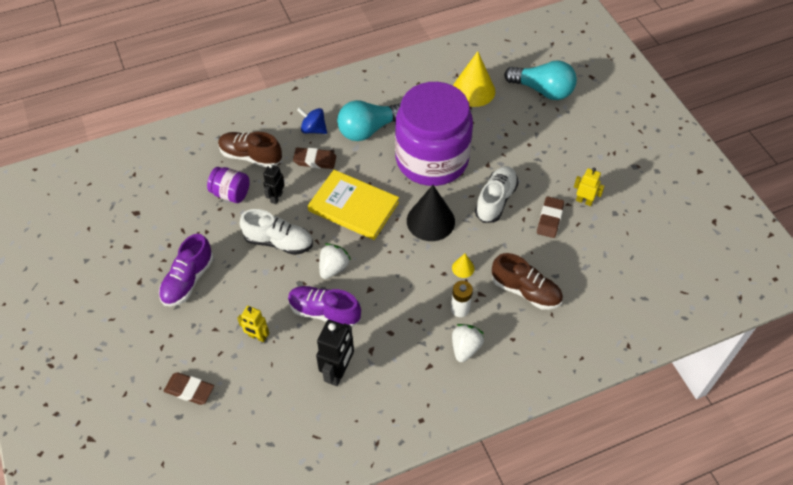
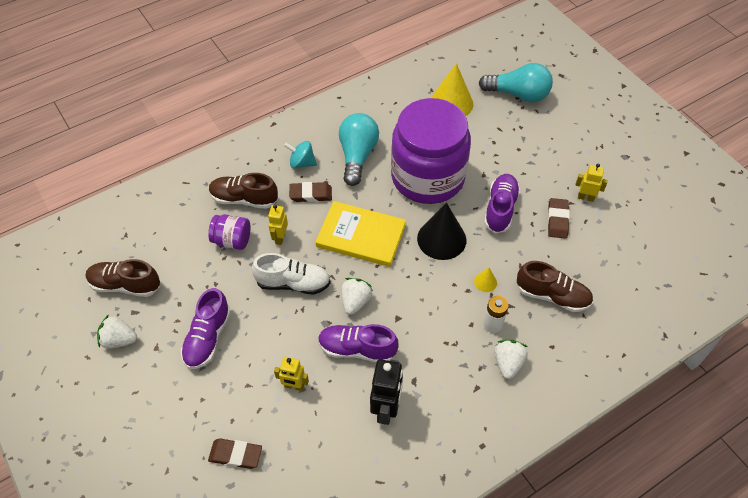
camera: 10 degrees left, 0 degrees up
black robot [263,164,284,204] -> yellow robot [268,205,288,245]
blue spinning top [297,107,327,134] -> turquoise spinning top [284,141,317,168]
turquoise light bulb [337,100,400,141] -> turquoise light bulb turned 135 degrees clockwise [339,113,379,186]
white shoe [475,166,518,223] -> purple shoe [484,174,520,233]
none -> brown shoe [86,259,160,297]
none -> white strawberry [97,314,137,349]

